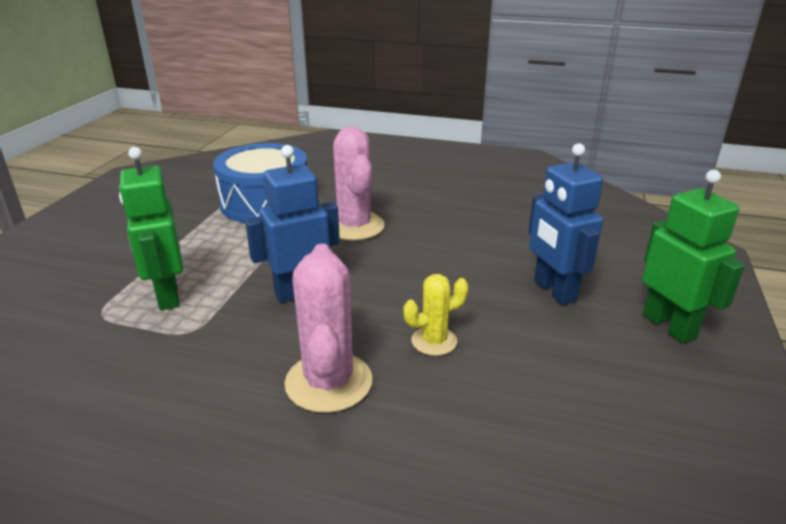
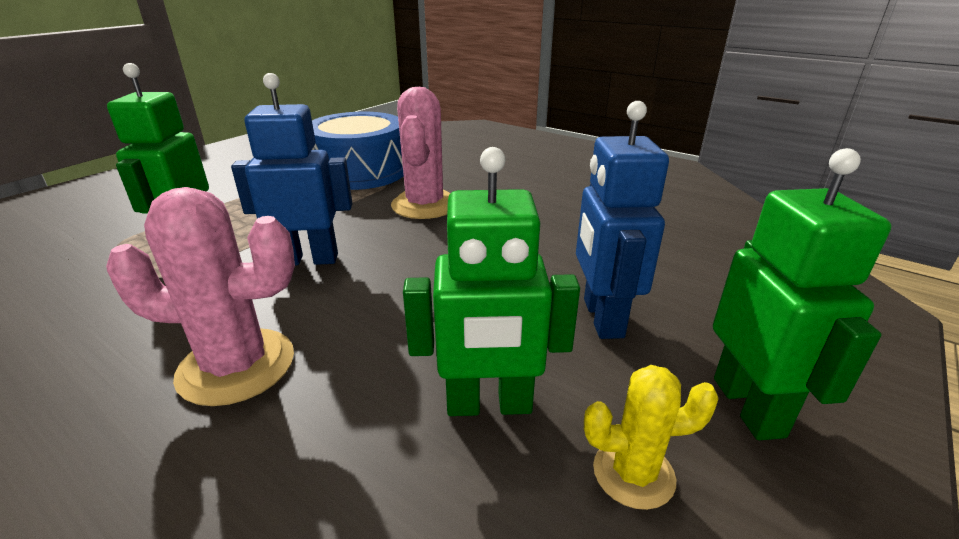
camera: 20 degrees right, 0 degrees up
pink cactus [285,244,373,413] -> pink cactus turned 75 degrees clockwise [106,187,295,406]
yellow cactus [403,274,468,356] -> yellow cactus moved to [584,365,719,510]
none -> green robot [403,147,580,416]

